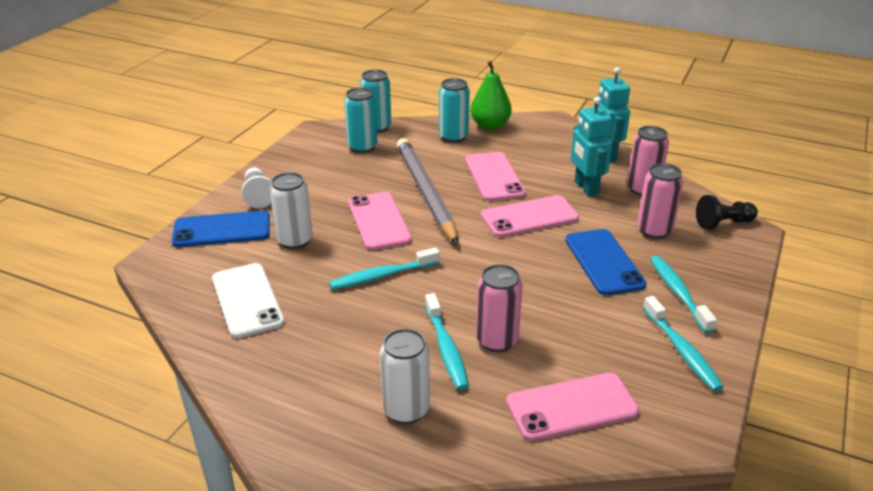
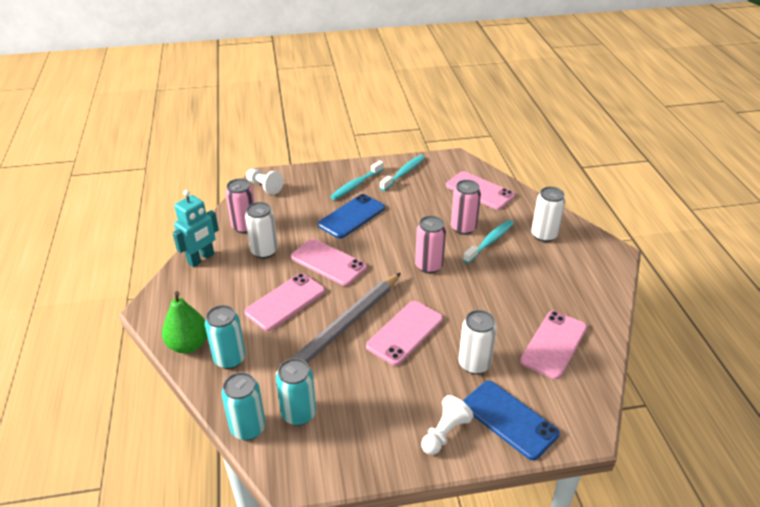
camera: 125 degrees left, 5 degrees up
white phone [212,263,284,338] -> pink phone [520,311,587,379]
turquoise toothbrush [329,248,440,290] -> none
turquoise robot [571,96,612,197] -> white can [245,202,278,259]
pink can [637,163,683,239] -> pink can moved to [415,216,446,274]
black pawn [696,195,758,230] -> white pawn [246,169,284,195]

